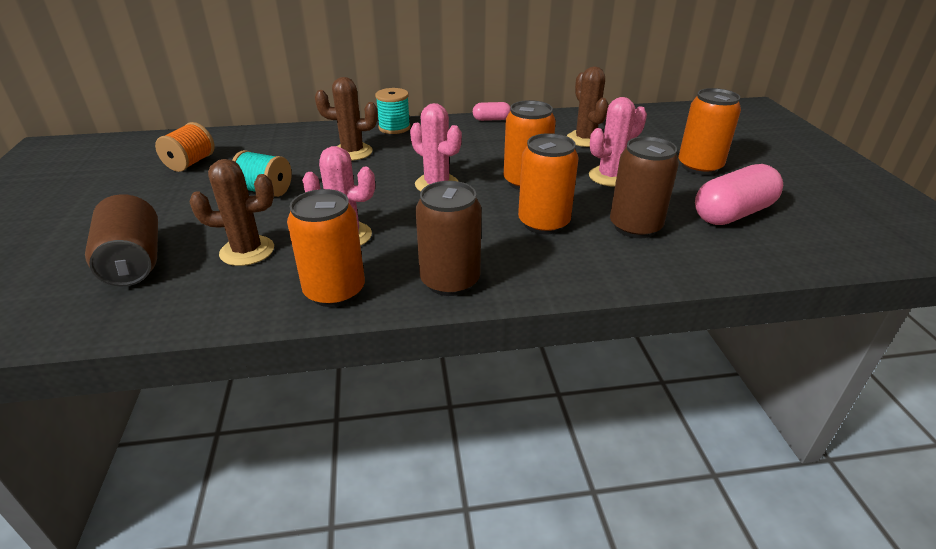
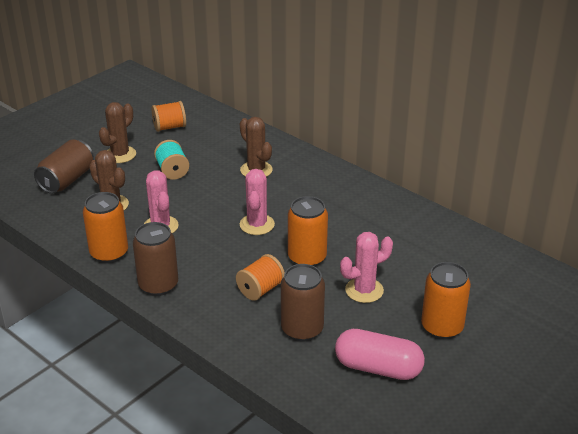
camera: 50 degrees right, 0 degrees up
turquoise spool [375,88,411,134] -> none
pink capsule [473,102,510,121] -> none
orange can [518,133,579,234] -> orange spool [236,254,285,301]
brown cactus [567,66,609,147] -> brown cactus moved to [99,102,136,163]
pink cactus [589,97,647,187] -> pink cactus turned 45 degrees counterclockwise [340,232,393,303]

